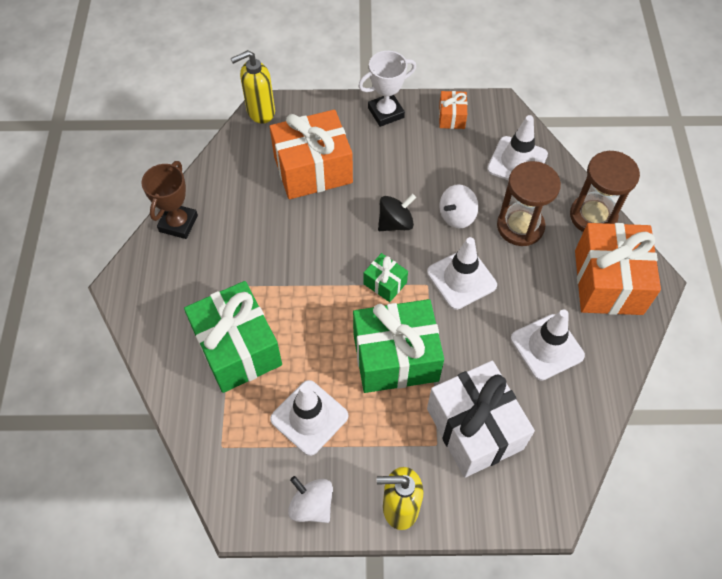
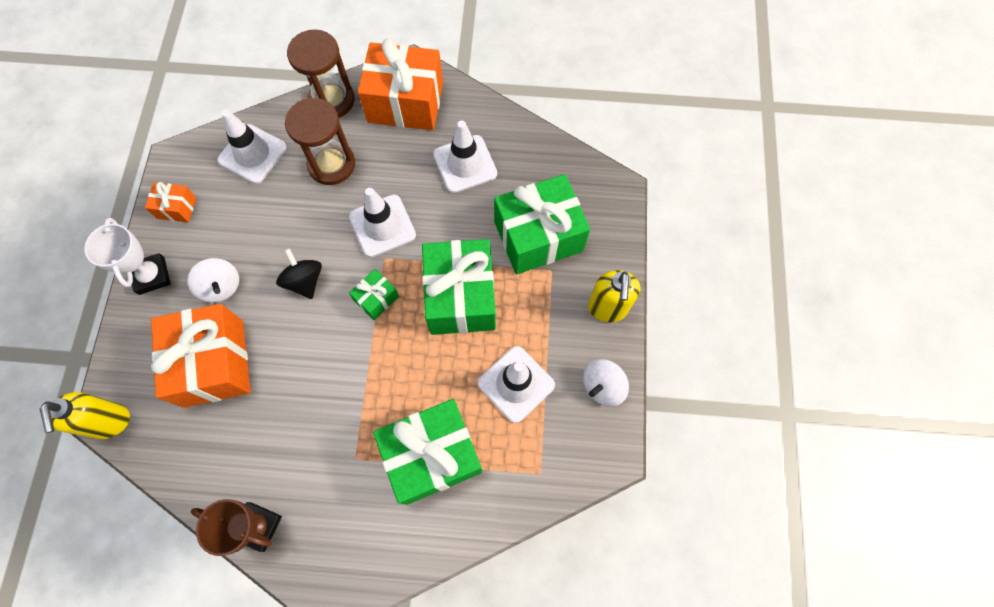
camera: 85 degrees left, 10 degrees up
white gift [427,361,535,478] -> green gift [494,174,590,275]
white spinning top [439,184,479,228] -> white spinning top moved to [187,258,239,303]

